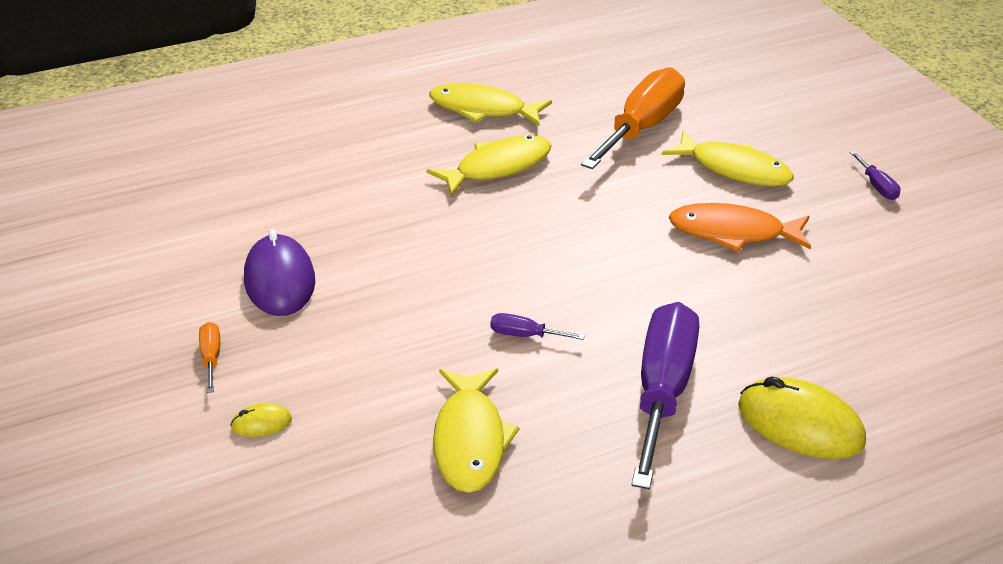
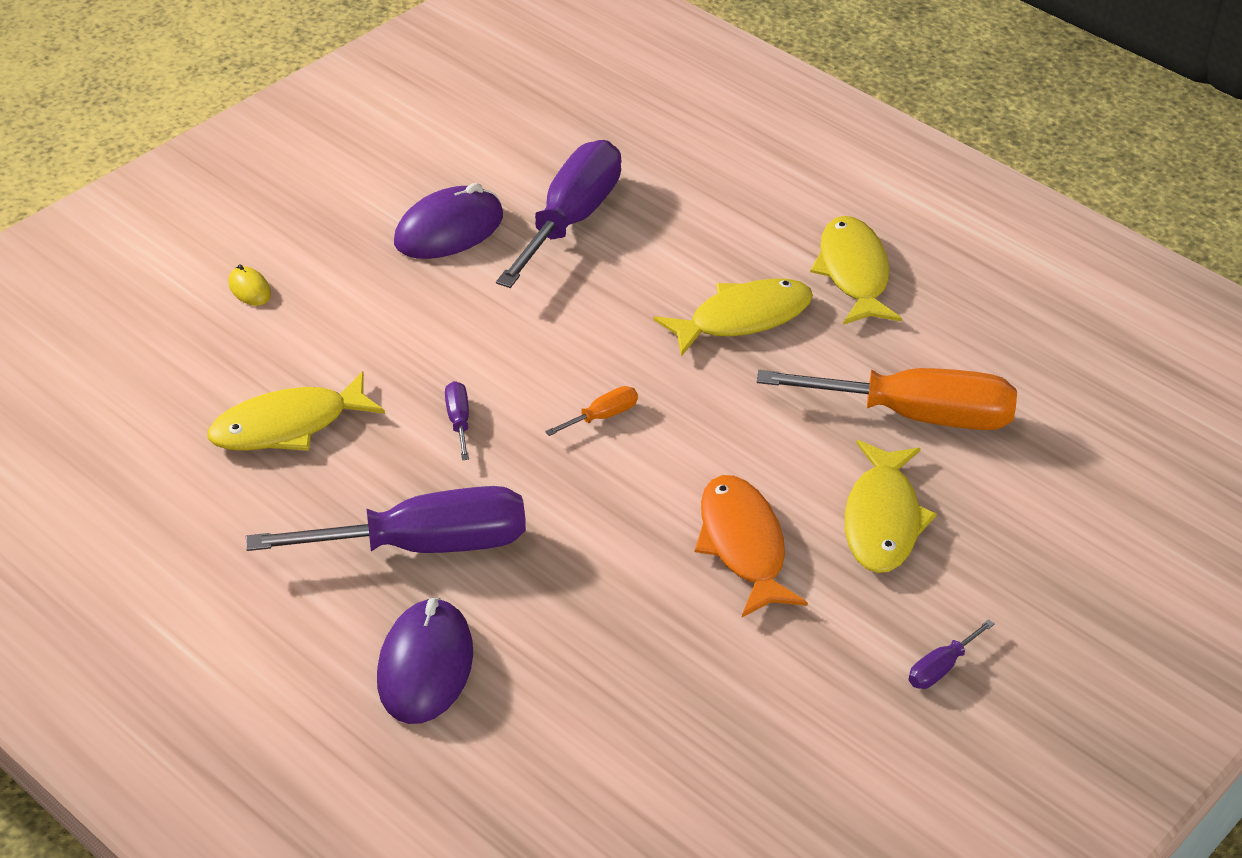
camera: 65 degrees right, 5 degrees up
orange screwdriver [199,322,220,393] -> orange screwdriver moved to [545,386,638,436]
yellow fish [426,135,551,196] -> yellow fish turned 60 degrees counterclockwise [653,278,813,356]
yellow mouse [738,376,866,459] -> purple mouse [377,598,473,724]
none -> purple screwdriver [496,140,621,288]

